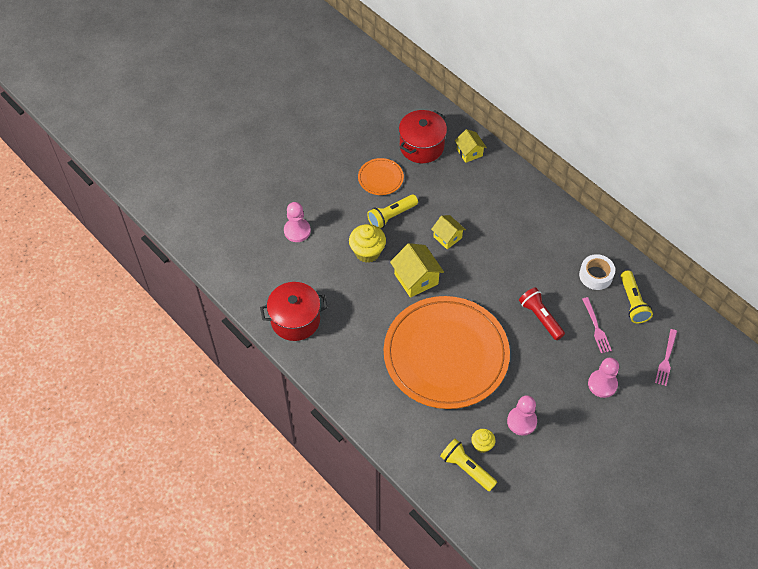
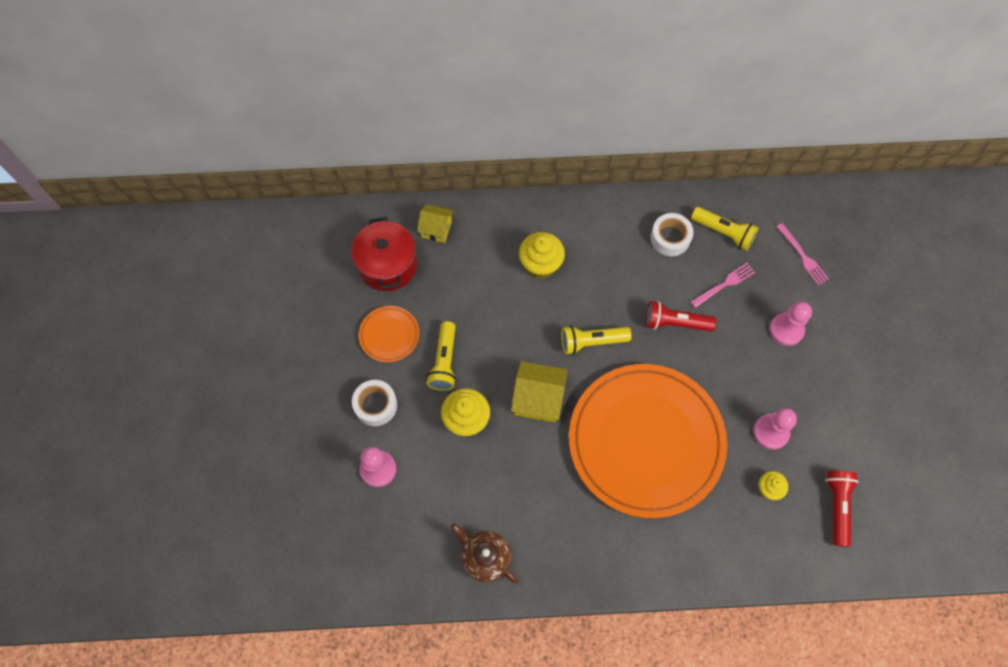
camera: 50 degrees left, 10 degrees up
red pot [260,282,328,341] -> brown teapot [451,523,519,584]
yellow house [431,215,466,249] -> none
yellow flashlight [440,438,497,492] -> yellow flashlight moved to [561,325,632,355]
pink fork [582,297,612,353] -> pink fork turned 60 degrees counterclockwise [691,263,755,308]
none -> white tape [352,380,397,426]
none -> yellow cupcake [519,232,565,279]
none -> red flashlight [825,471,858,547]

